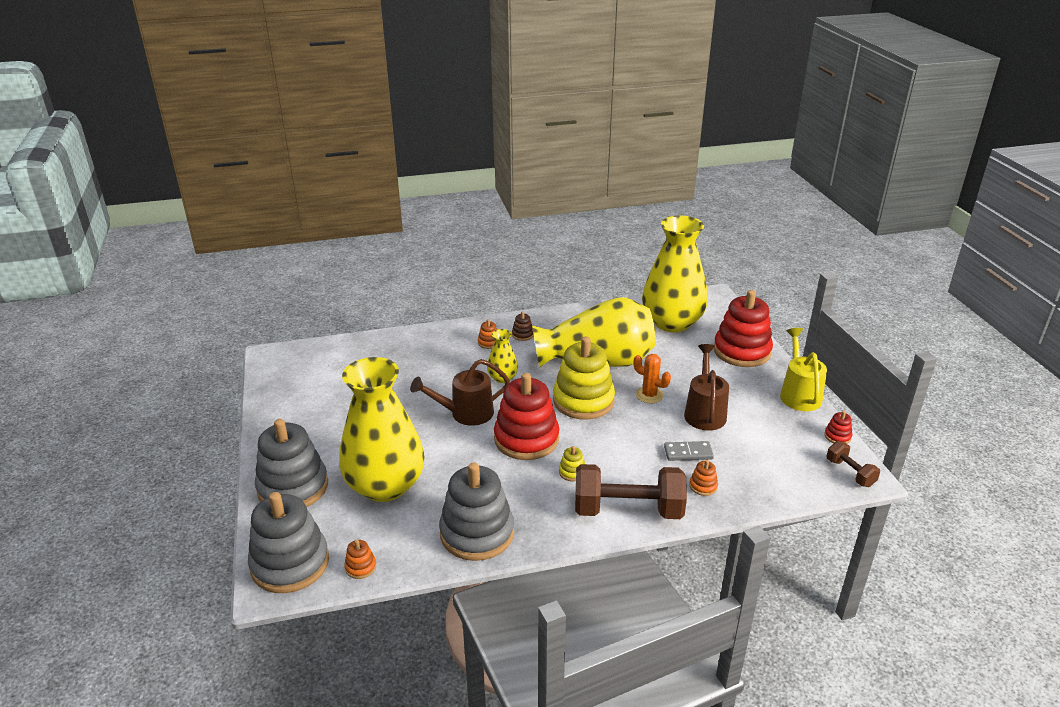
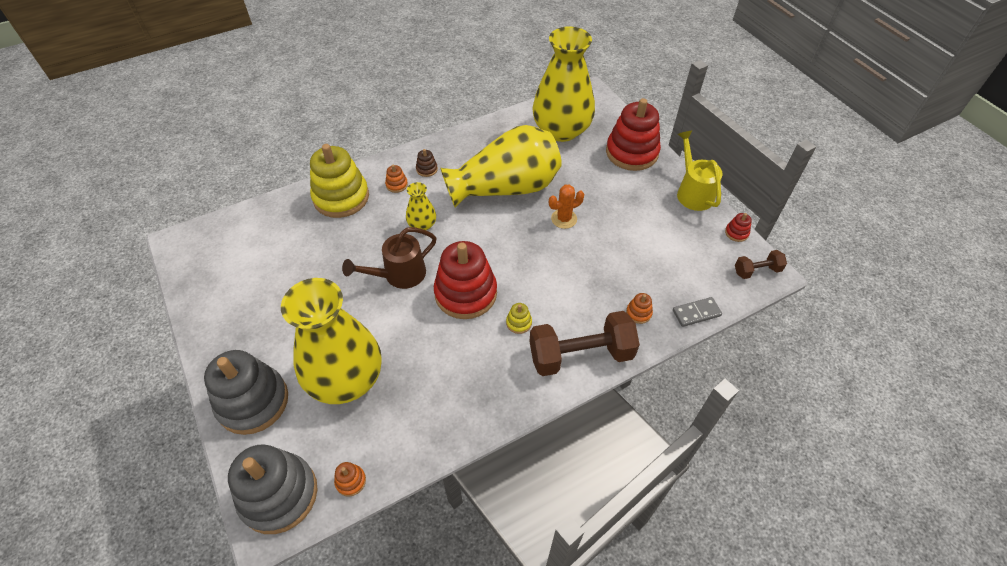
camera: 15 degrees left, 20 degrees up
grey stacking toy [439,463,514,561] -> none
yellow stacking toy [553,337,615,420] -> yellow stacking toy moved to [310,144,369,218]
orange cactus [634,354,671,403] -> orange cactus turned 45 degrees counterclockwise [549,184,584,229]
grey domino [664,441,714,461] -> grey domino moved to [673,297,722,327]
brown watering can [684,344,729,431] -> none
brown dumbbell [827,441,880,487] -> brown dumbbell turned 60 degrees counterclockwise [735,250,787,279]

